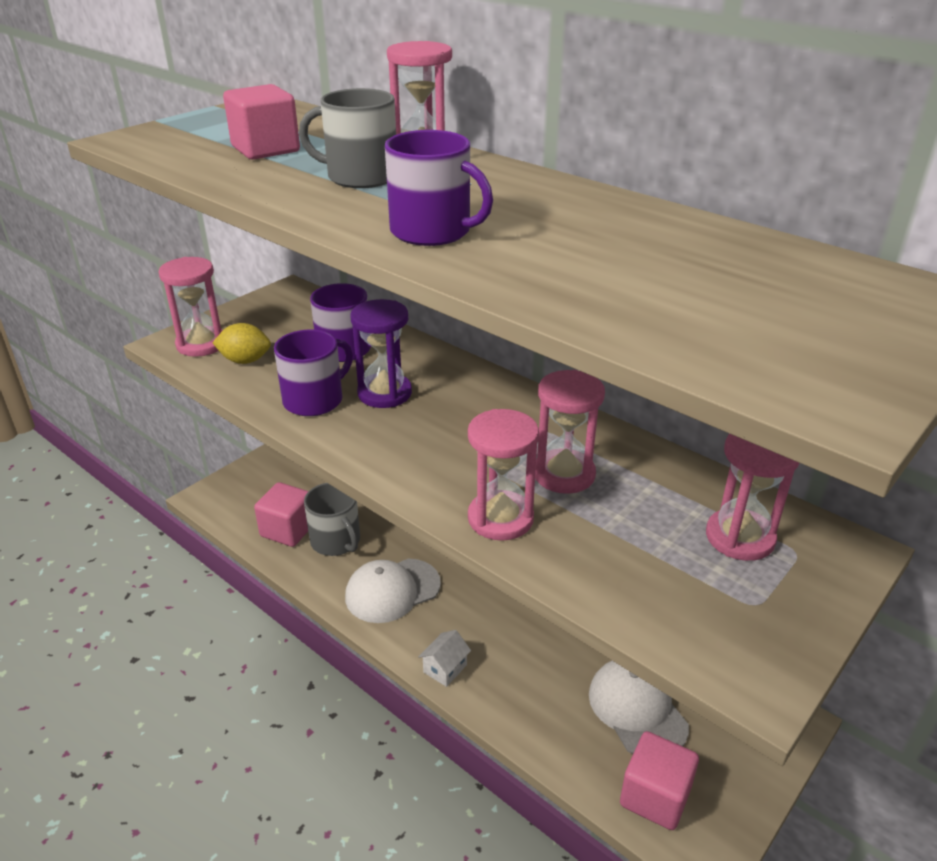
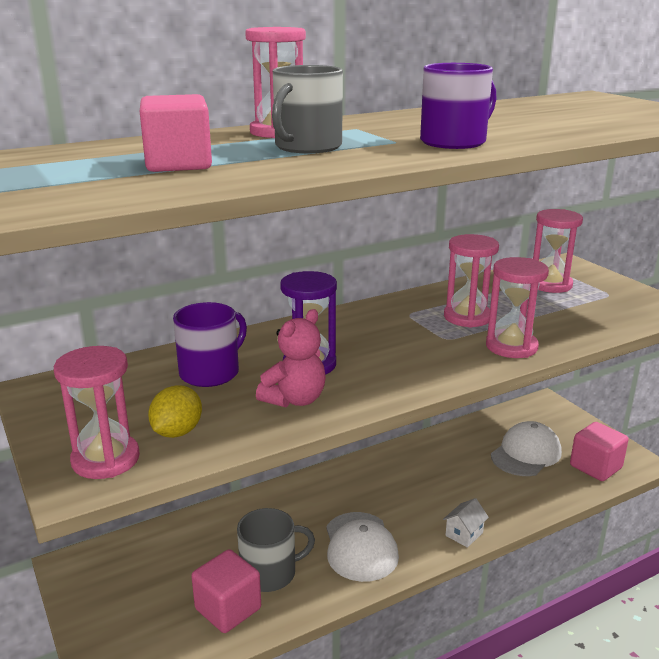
camera: 70 degrees left, 10 degrees down
purple mug [274,330,353,416] -> pink teddy bear [256,309,326,407]
white house [418,630,471,687] -> white house turned 75 degrees clockwise [443,498,489,548]
white cap [589,661,689,754] -> white cap turned 135 degrees clockwise [491,421,562,476]

